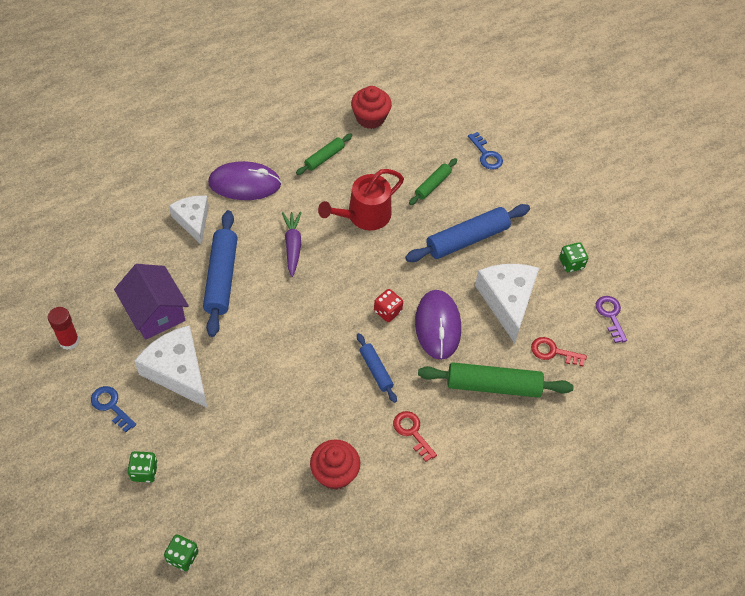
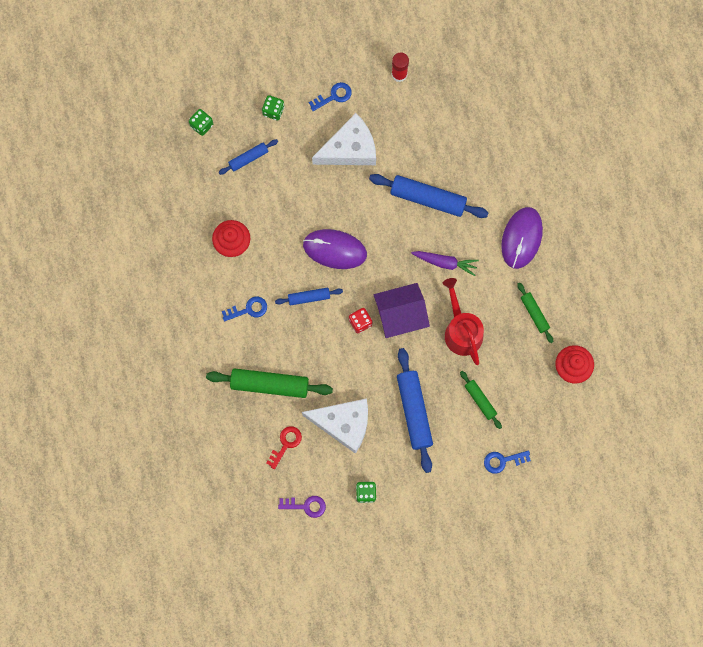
camera: 110 degrees right, 20 degrees up
purple house [114,264,189,340] -> purple house moved to [374,283,430,338]
white cheese [169,196,209,245] -> none
red key [393,411,437,462] -> blue key [222,297,267,321]
purple mouse [415,290,461,360] -> purple mouse moved to [303,229,367,269]
green rolling pin [418,362,573,398] -> green rolling pin turned 75 degrees clockwise [206,368,333,398]
none -> blue rolling pin [219,139,278,175]

